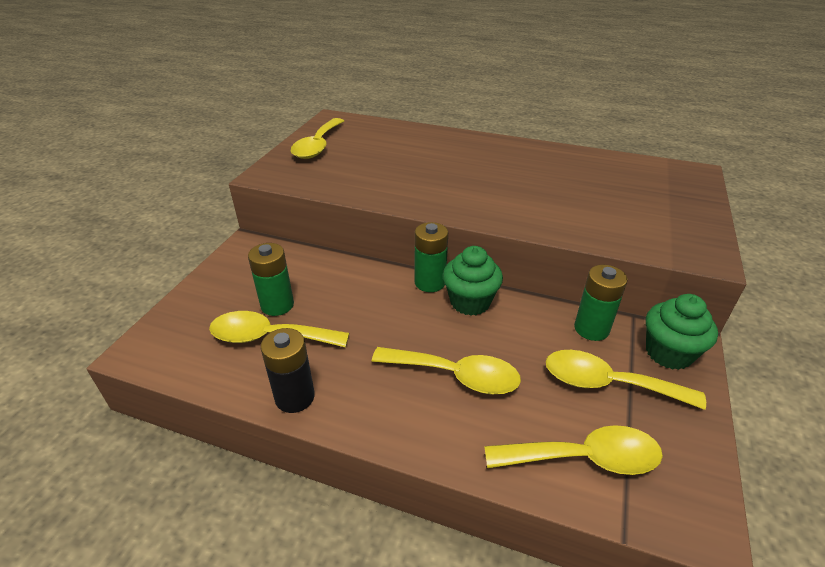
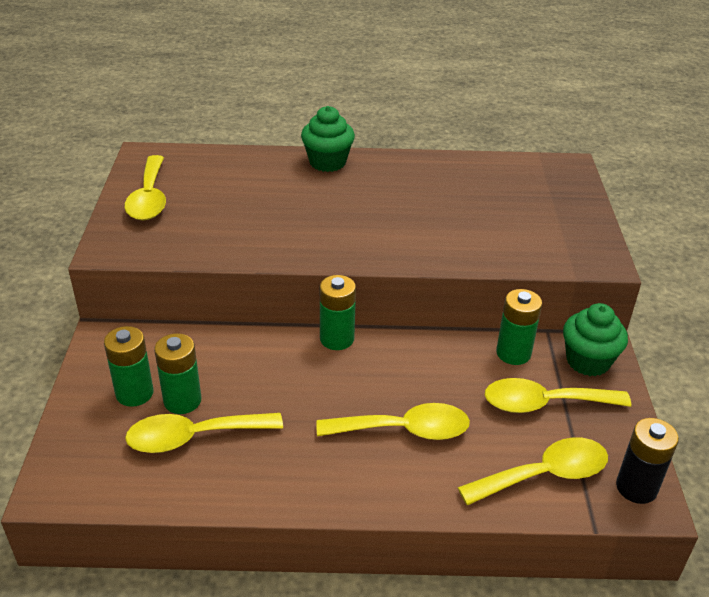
camera: 20 degrees left, 0 degrees up
black battery [260,328,315,413] -> black battery moved to [616,418,679,504]
green cupcake [443,246,503,316] -> green cupcake moved to [301,106,355,172]
none -> green battery [104,326,153,407]

